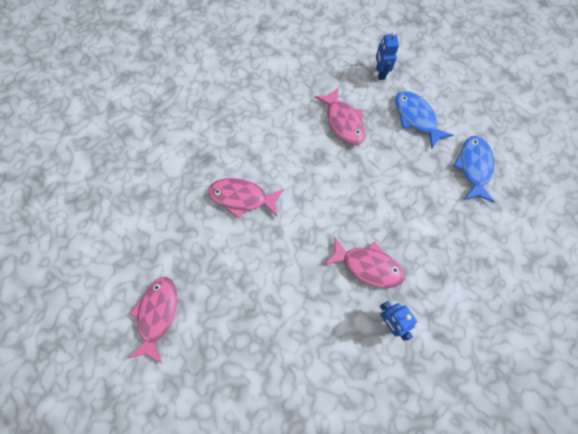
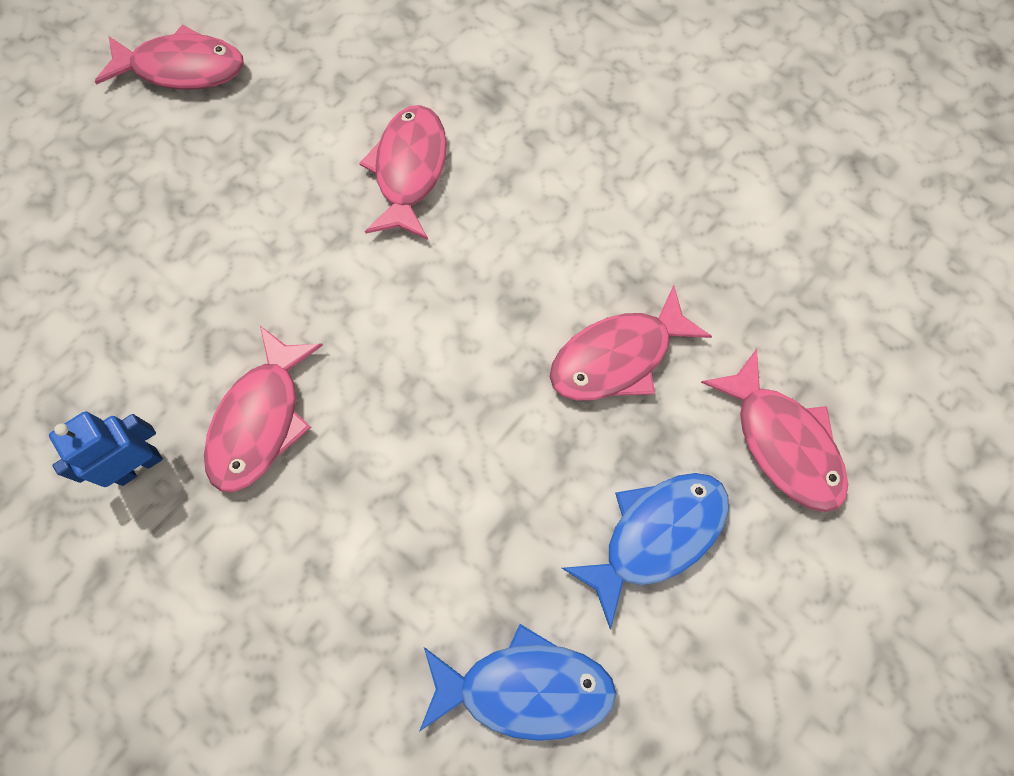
camera: 85 degrees right, 0 degrees up
blue robot [376,31,399,80] -> pink fish [701,349,848,512]

